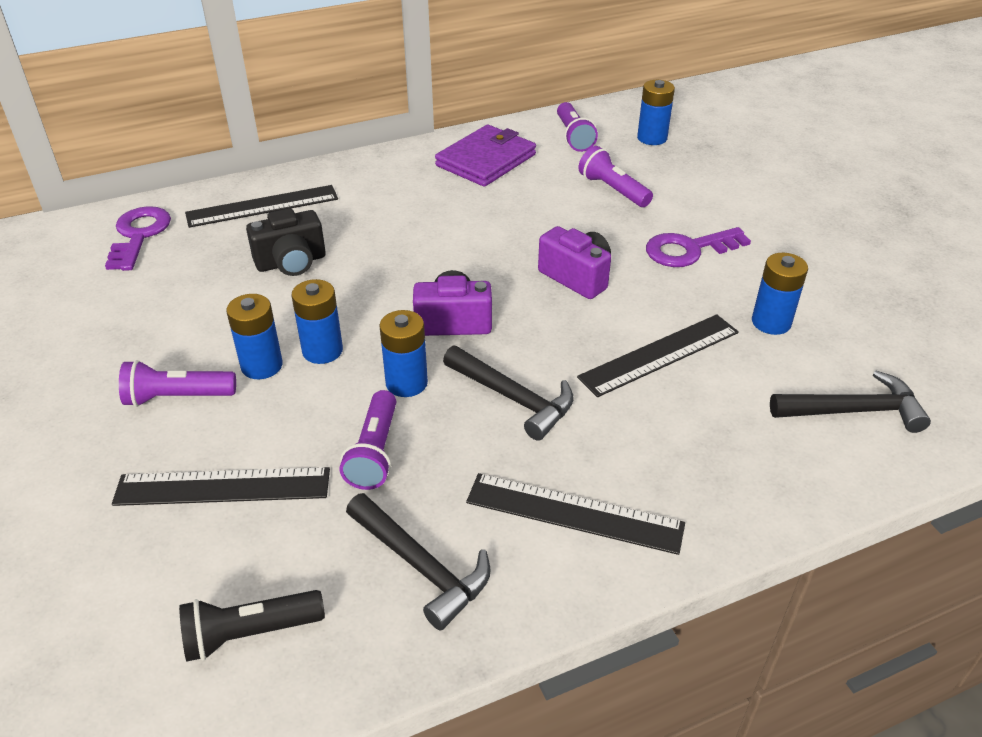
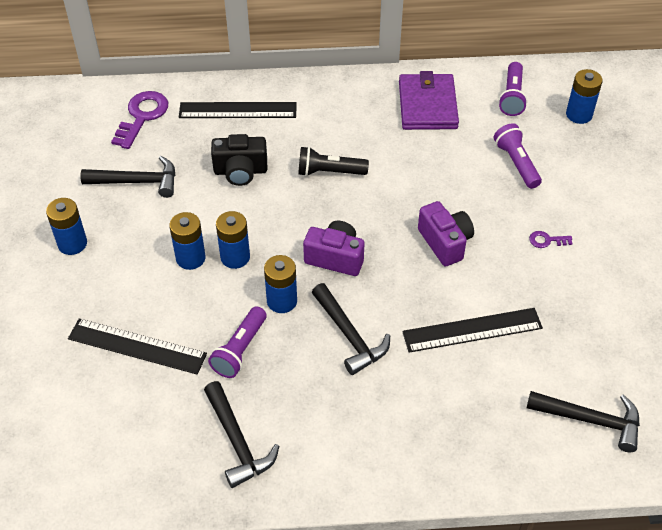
camera: 20 degrees right, 10 degrees up
purple flashlight [119,360,236,407] -> none
black flashlight [179,590,325,662] -> black flashlight moved to [298,146,369,176]
purple wallet [435,125,536,187] -> purple wallet turned 60 degrees counterclockwise [399,71,459,130]
black ruler [466,473,685,555] -> none
purple key [646,227,751,267] -> purple key [529,231,572,248], size x0.48
blue battery [752,253,808,335] -> blue battery moved to [46,198,87,255]
none -> black hammer [80,156,175,198]

